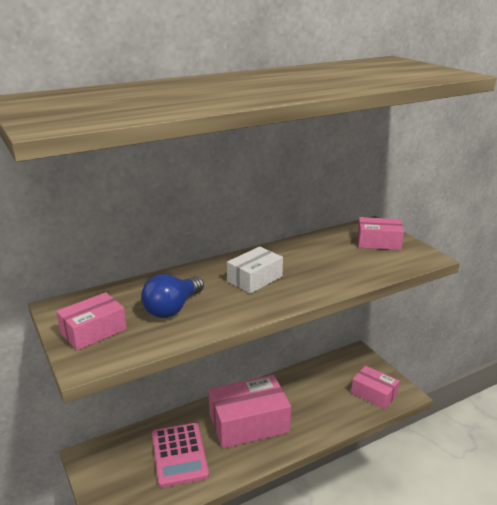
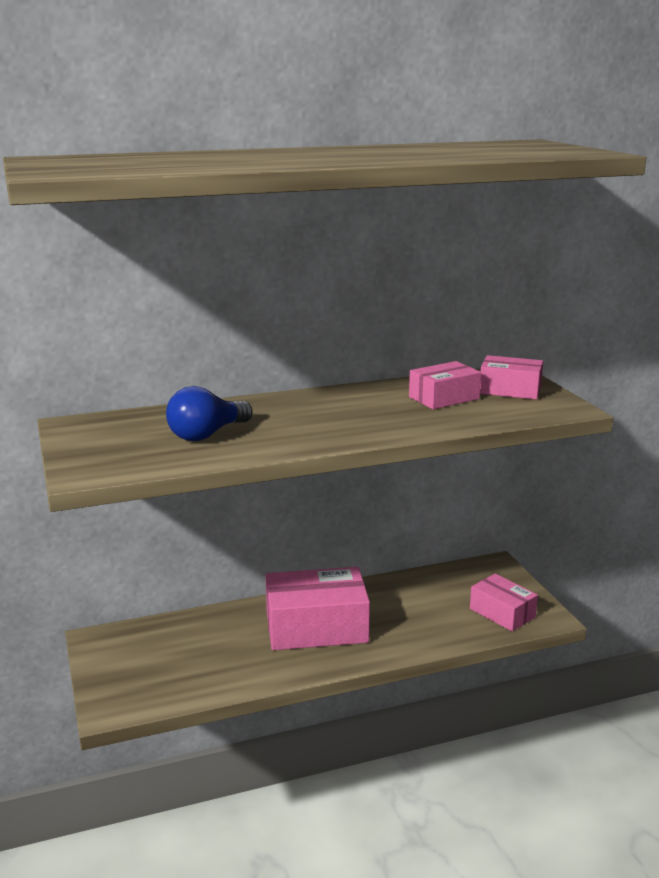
camera: 10 degrees right, 5 degrees down
pink box [56,292,127,350] -> pink box moved to [409,361,481,409]
pink calculator [152,423,209,488] -> none
white box [227,246,283,294] -> none

